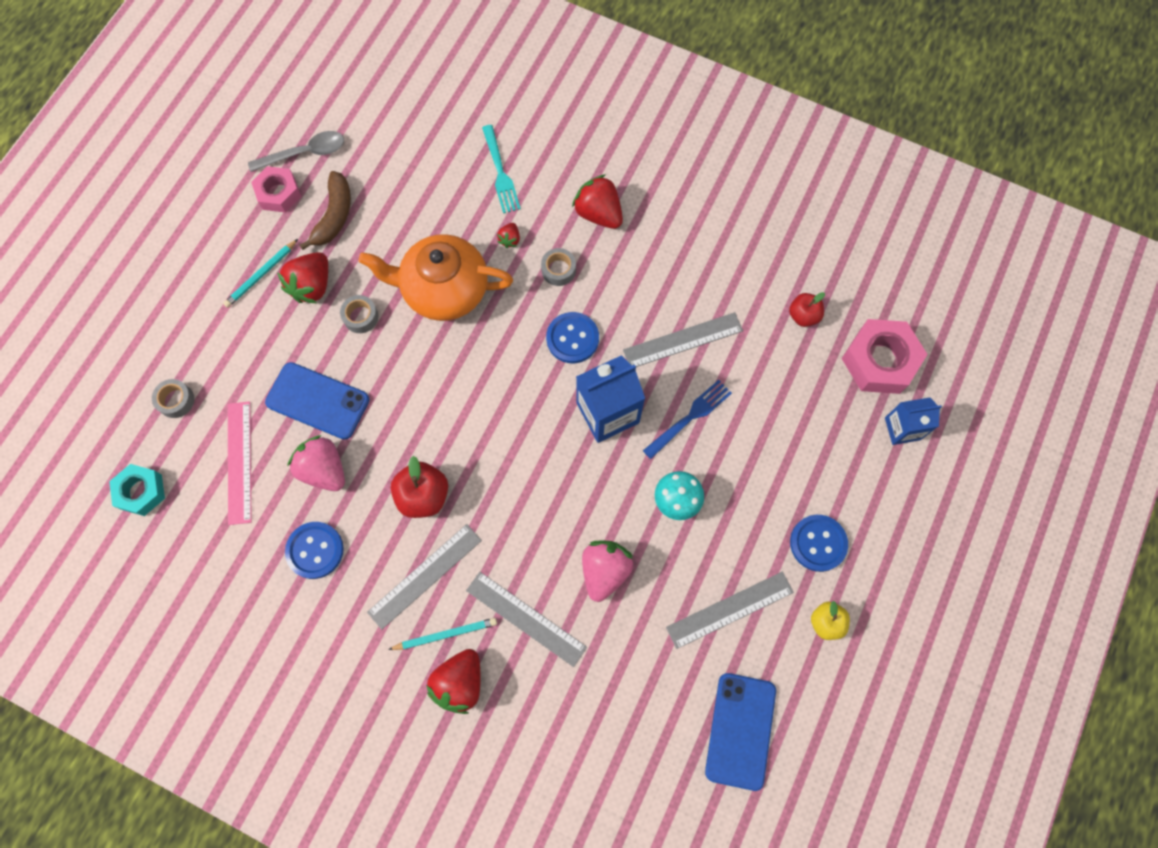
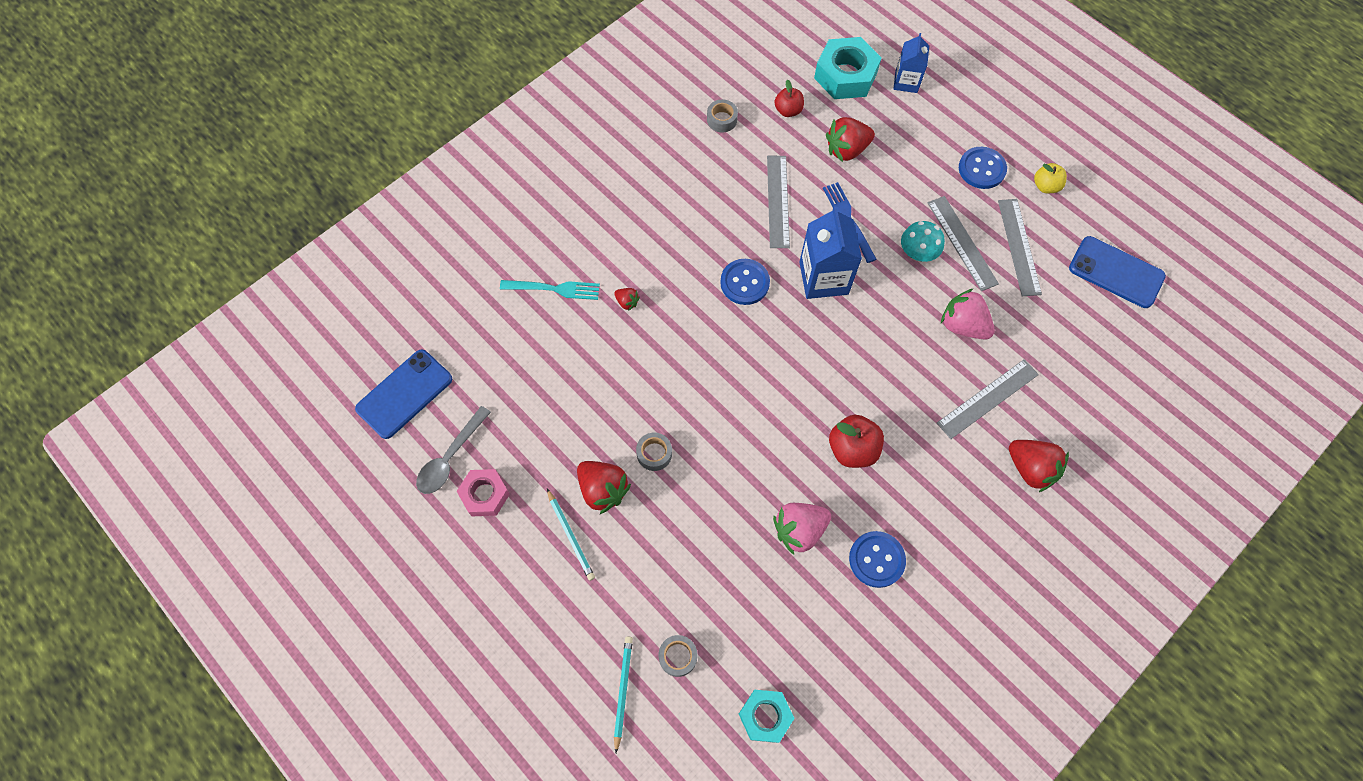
camera: 70 degrees left, 5 degrees down
pink ruler [228,402,252,525] -> none
grey spoon [248,131,344,172] -> grey spoon turned 150 degrees counterclockwise [416,406,491,494]
blue phone [265,362,369,440] -> blue phone moved to [355,349,452,439]
brown banana [300,171,351,250] -> none
orange teapot [358,234,513,321] -> none
grey ruler [367,524,482,630] -> grey ruler moved to [928,196,999,291]
turquoise pencil [388,618,497,650] -> turquoise pencil moved to [614,637,633,753]
grey tape [541,248,576,286] -> grey tape moved to [707,99,738,133]
red strawberry [572,174,623,229] -> red strawberry moved to [826,117,875,162]
pink nut [842,319,928,394] -> turquoise nut [814,37,882,99]

